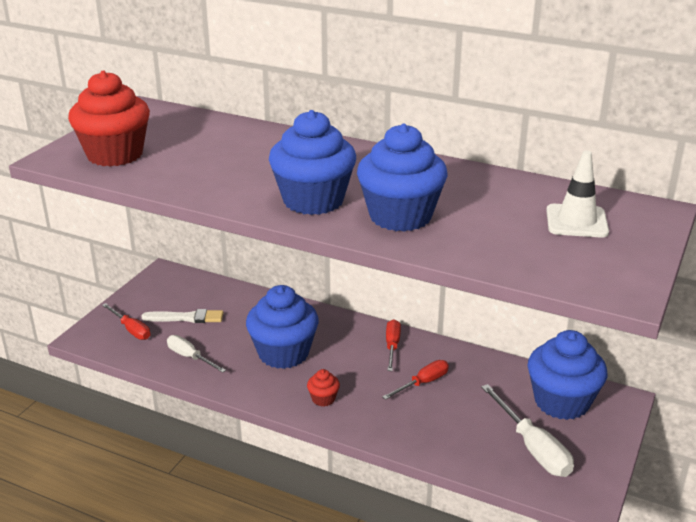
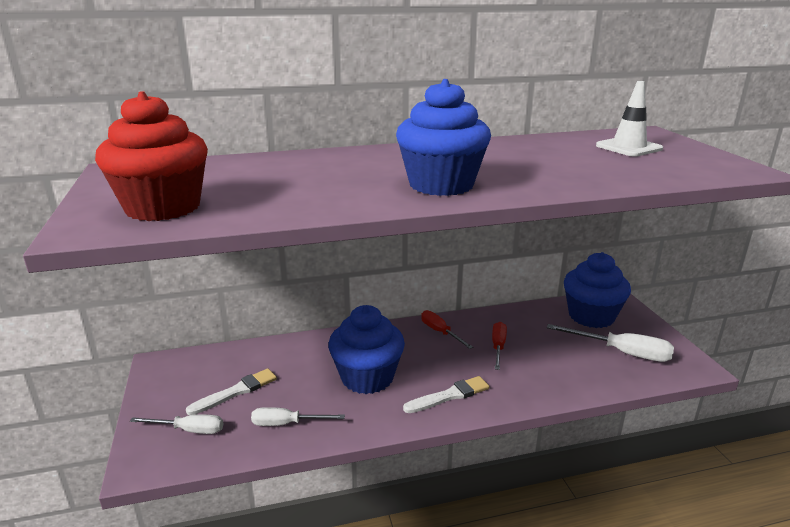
camera: 40 degrees left, 5 degrees down
red screwdriver [102,303,150,340] -> white screwdriver [130,414,224,434]
red cupcake [307,369,340,407] -> white brush [403,376,489,413]
blue cupcake [357,124,448,232] -> none

